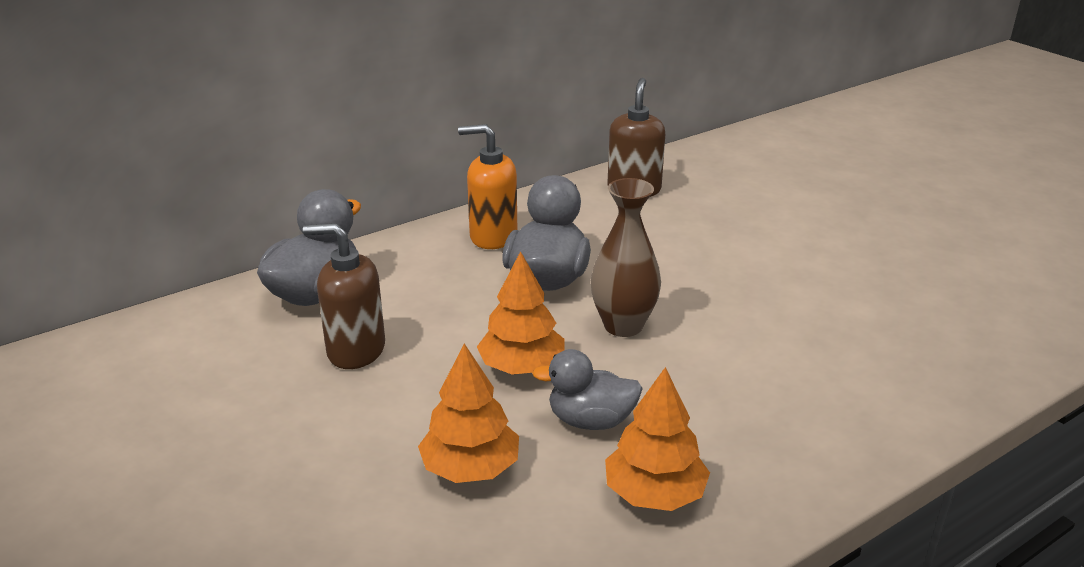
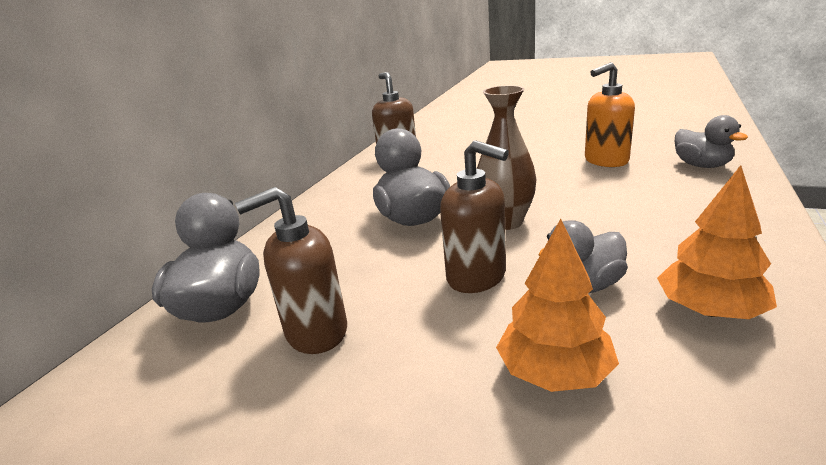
camera: 30 degrees left, 5 degrees down
orange soap dispenser [458,124,517,249] -> orange soap dispenser moved to [585,62,635,167]
orange tree [477,251,564,375] -> brown soap dispenser [440,140,509,293]
none -> grey duck [675,115,748,168]

